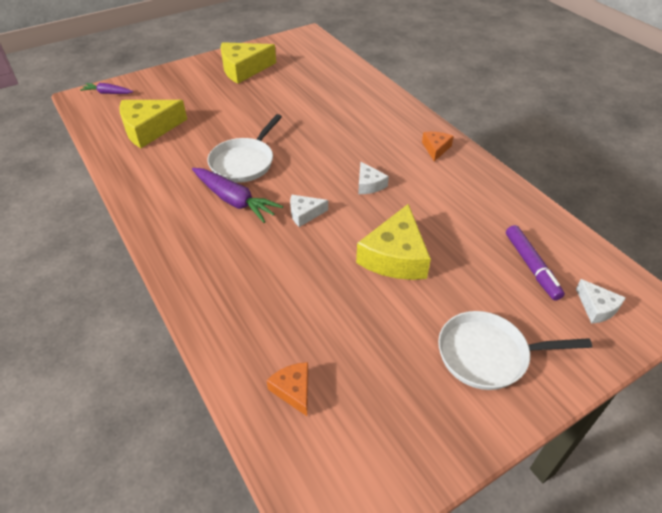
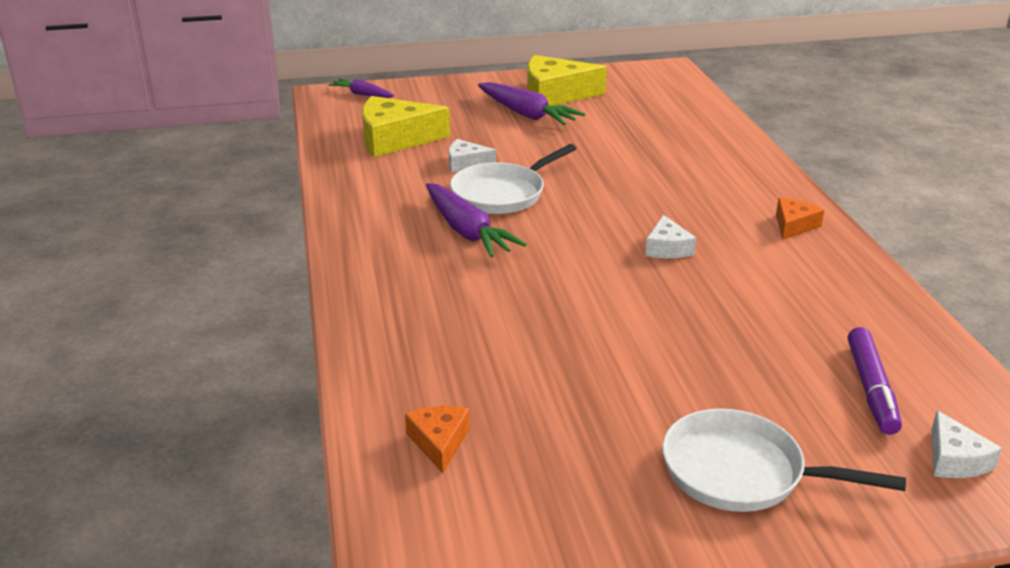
camera: 20 degrees right, 15 degrees down
white cheese [290,195,328,227] -> white cheese moved to [449,139,496,173]
yellow cheese [356,204,431,280] -> none
none -> purple carrot [478,82,585,125]

